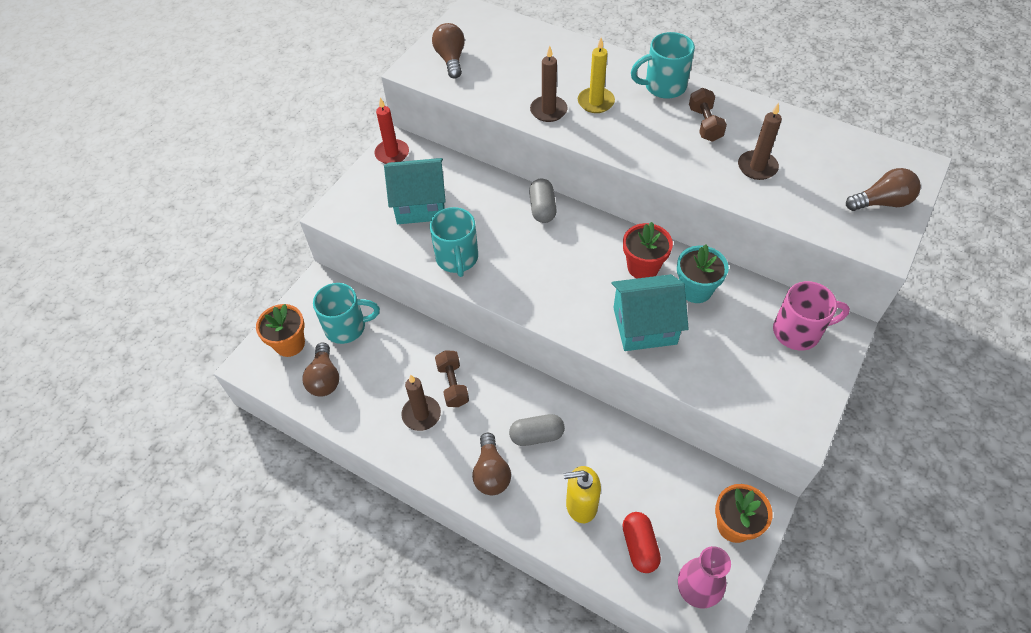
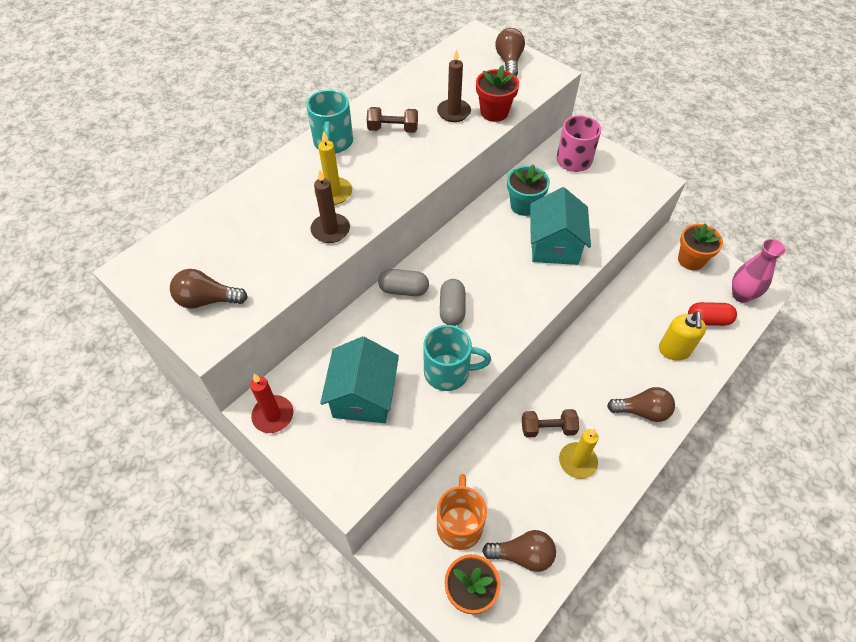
camera: 80 degrees left, 0 degrees up
turquoise mug [313,283,380,344] -> orange mug [437,474,487,550]
brown candle [401,375,441,431] -> yellow candle [559,428,599,479]
grey capsule [509,414,565,446] -> grey capsule moved to [440,279,465,326]
red flower pot [623,222,673,278] -> red flower pot moved to [476,65,519,122]

